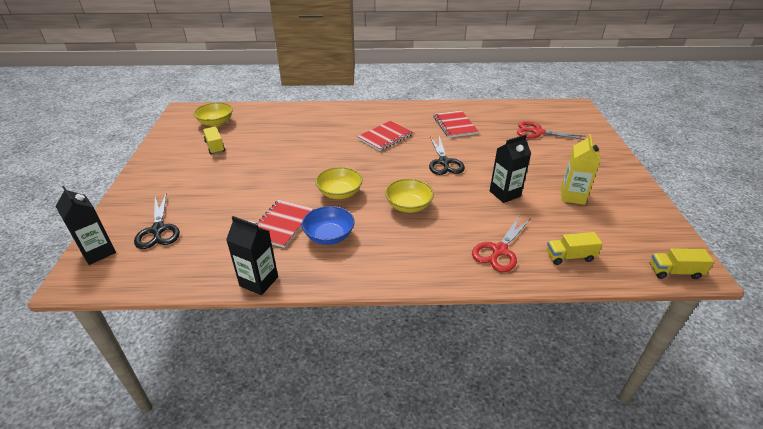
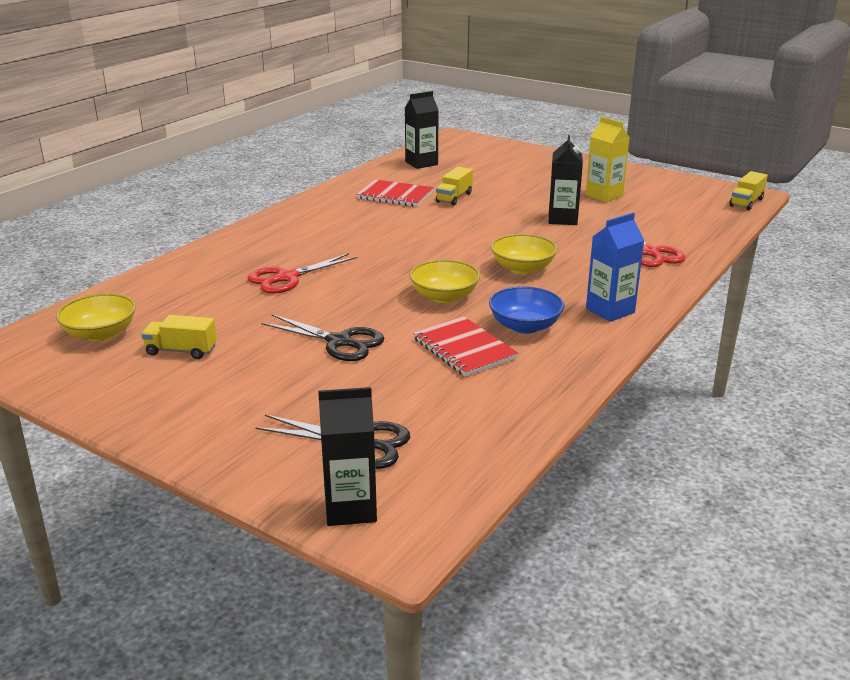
camera: 55 degrees left, 10 degrees down
black carton [226,216,278,295] -> black carton moved to [405,91,439,169]
red notebook [357,121,413,151] -> none
black scissors [429,136,465,175] -> black scissors moved to [261,314,384,361]
red scissors [517,121,586,140] -> red scissors moved to [247,253,358,294]
yellow truck [547,232,603,265] -> yellow truck moved to [436,167,473,206]
none -> blue carton [586,213,645,322]

